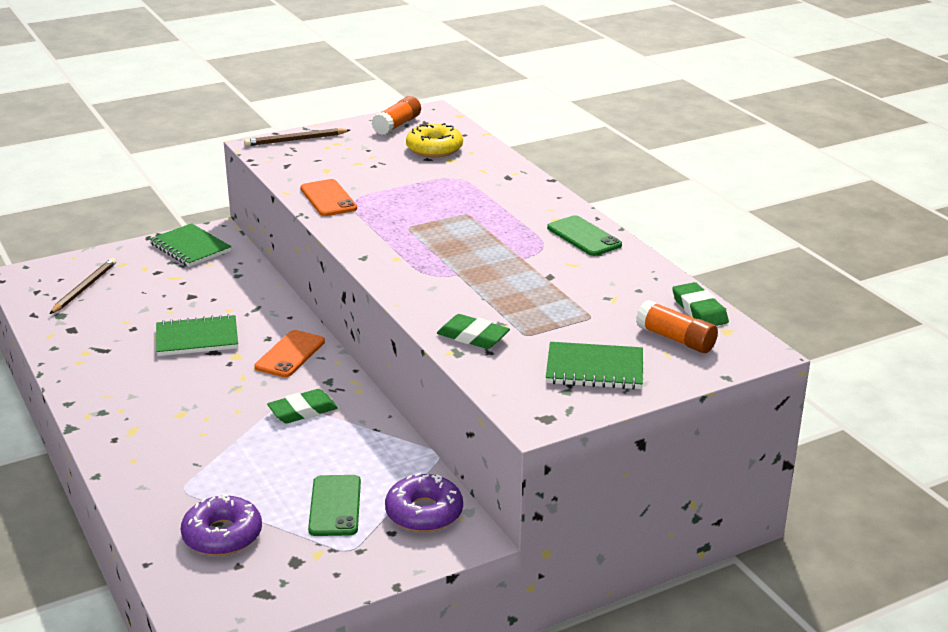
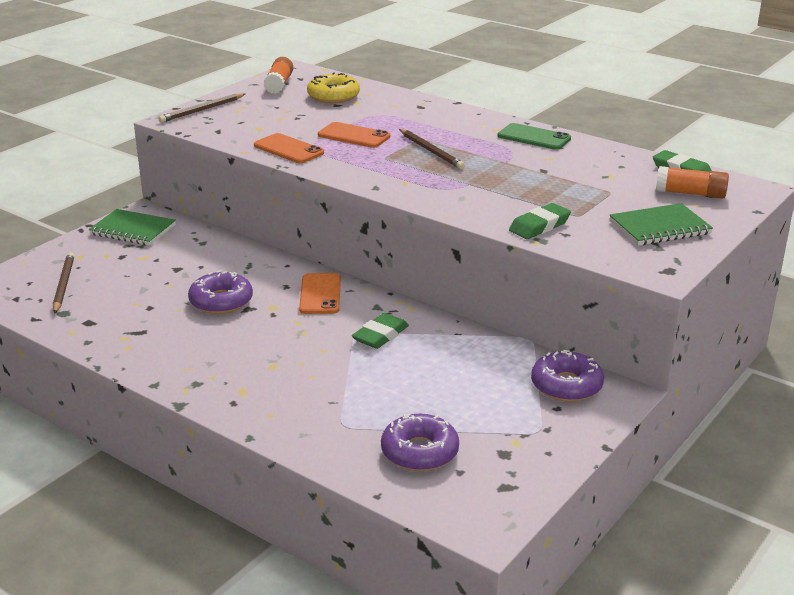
camera: 25 degrees left, 0 degrees up
green notebook [156,314,238,356] -> purple donut [188,271,253,314]
green phone [308,475,361,536] -> none
green eraser [437,314,510,349] -> green eraser turned 45 degrees counterclockwise [509,203,571,239]
none -> orange phone [318,122,390,148]
none -> brown pencil [399,129,465,169]

